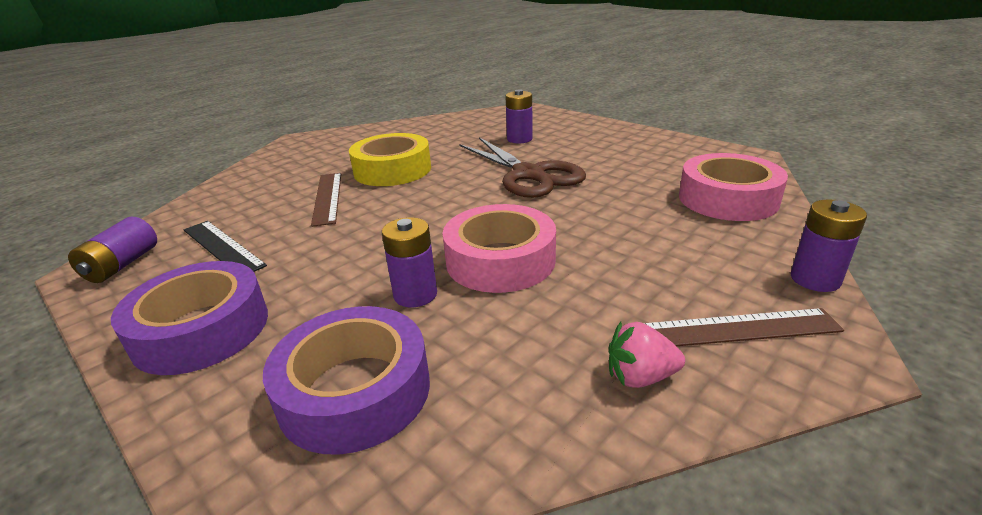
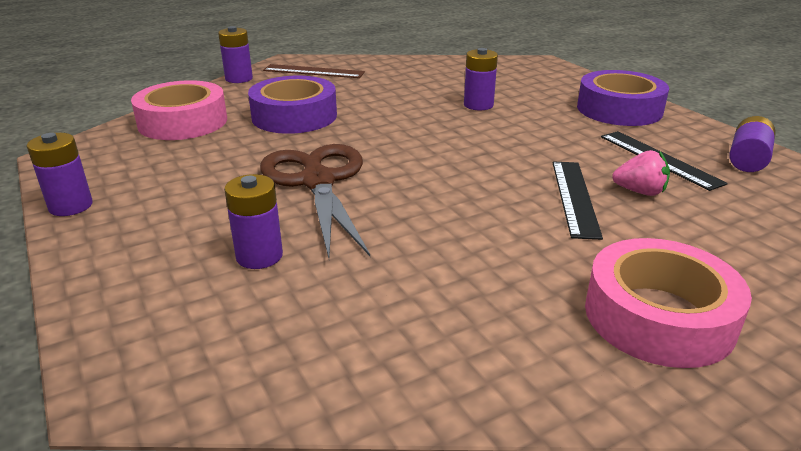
camera: 165 degrees left, 0 degrees up
purple tape [263,306,430,454] -> purple tape moved to [248,76,337,134]
brown ruler [311,173,341,227] -> black ruler [552,162,603,240]
yellow tape [349,133,431,186] -> none
pink tape [442,204,556,293] -> pink tape moved to [585,238,752,368]
pink strawberry [608,322,685,388] -> pink strawberry moved to [612,150,670,196]
none -> purple battery [27,133,93,216]

